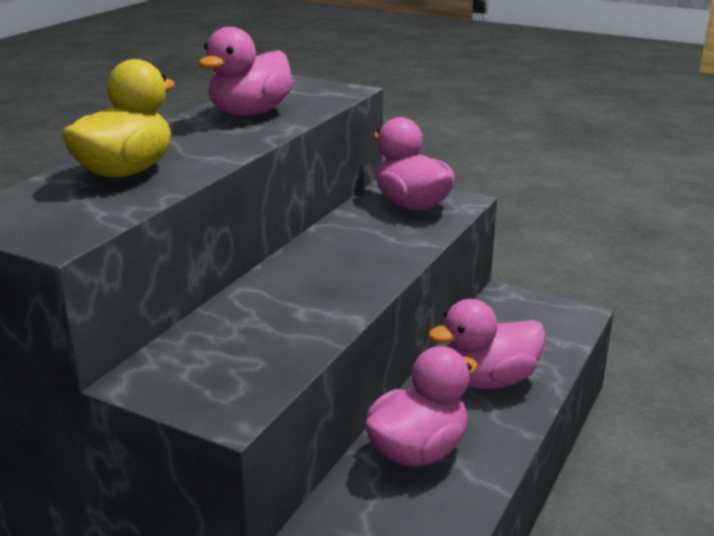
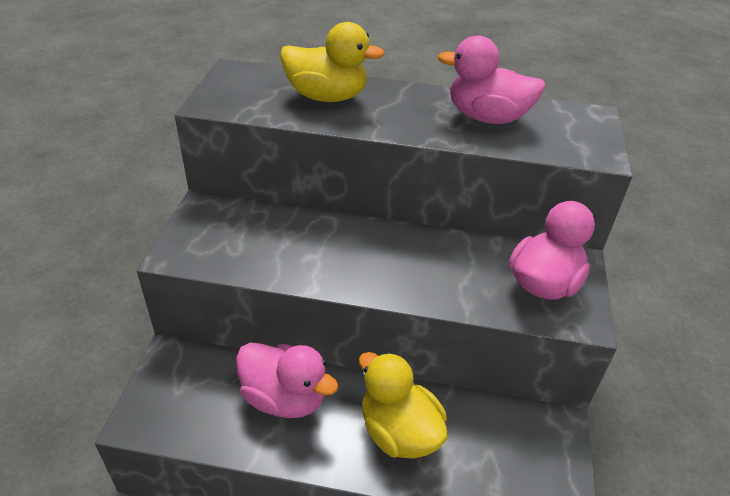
camera: 70 degrees right, 15 degrees up
pink duck [428,299,546,389] -> yellow duck [359,352,448,459]

